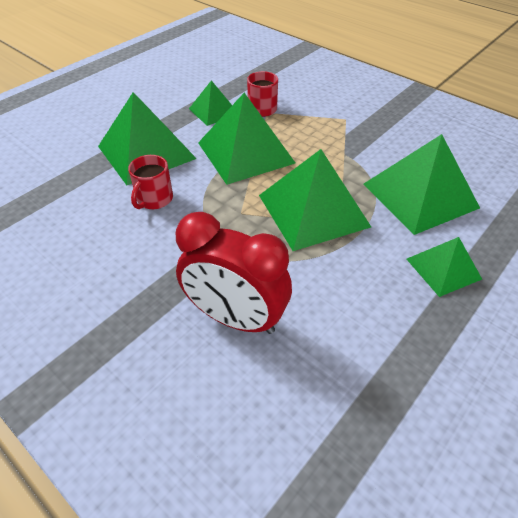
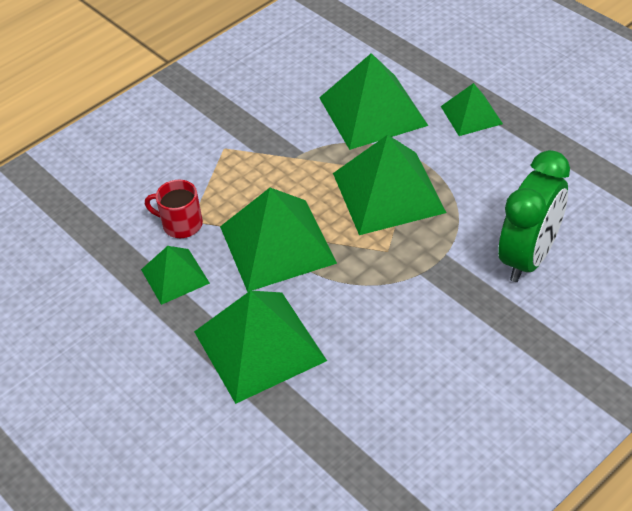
camera: 80 degrees left, 0 degrees up
red mug [128,155,173,209] -> none
red clock [176,212,292,334] -> green clock [498,150,570,282]

